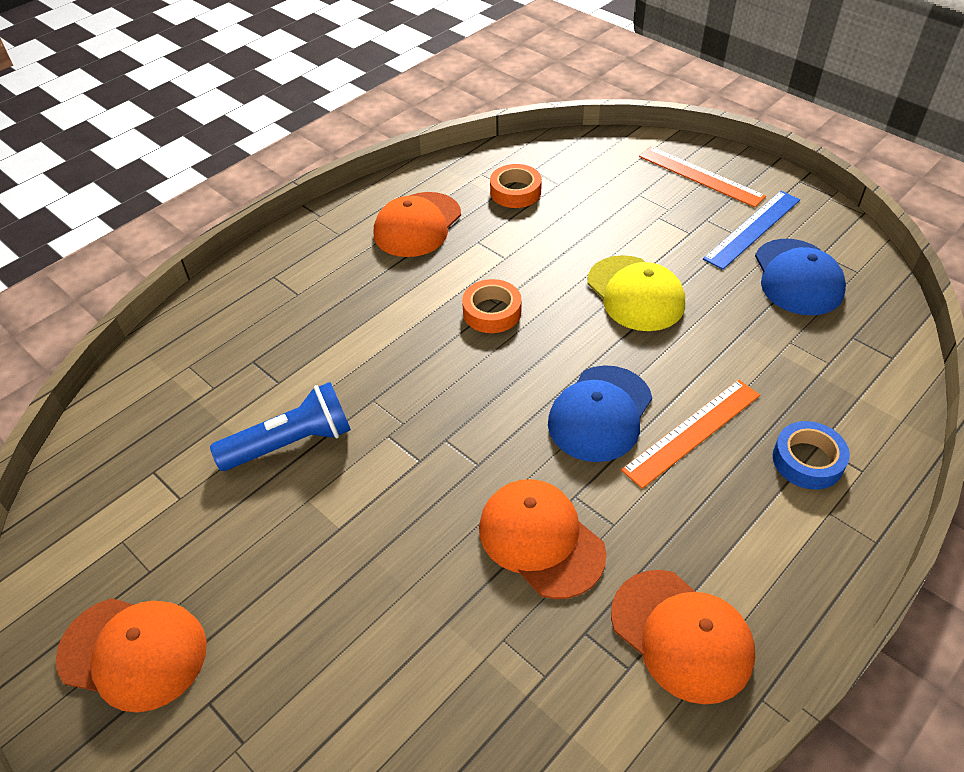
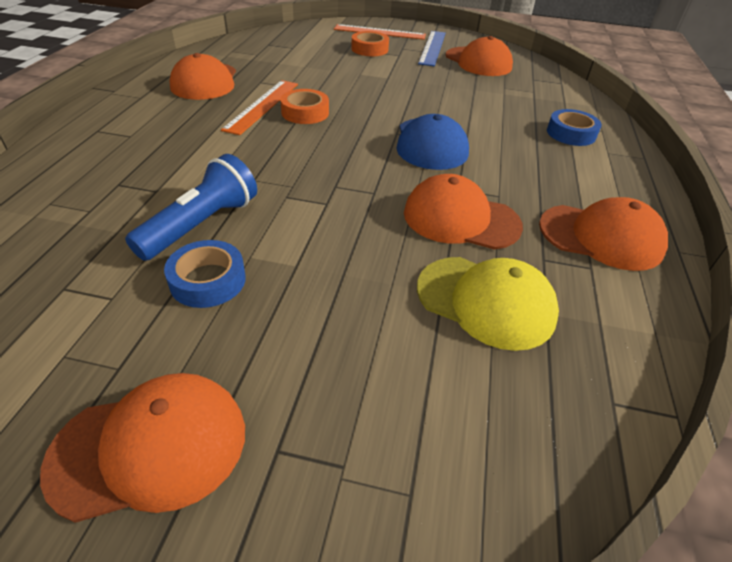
camera: 35 degrees left, 5 degrees down
orange tape [490,164,542,208] -> orange tape moved to [351,31,389,56]
yellow cap [587,255,685,331] -> yellow cap moved to [417,257,559,351]
orange ruler [621,380,760,489] -> orange ruler moved to [221,80,298,135]
blue cap [755,239,846,315] -> orange cap [446,36,513,76]
none -> blue tape [164,240,246,308]

